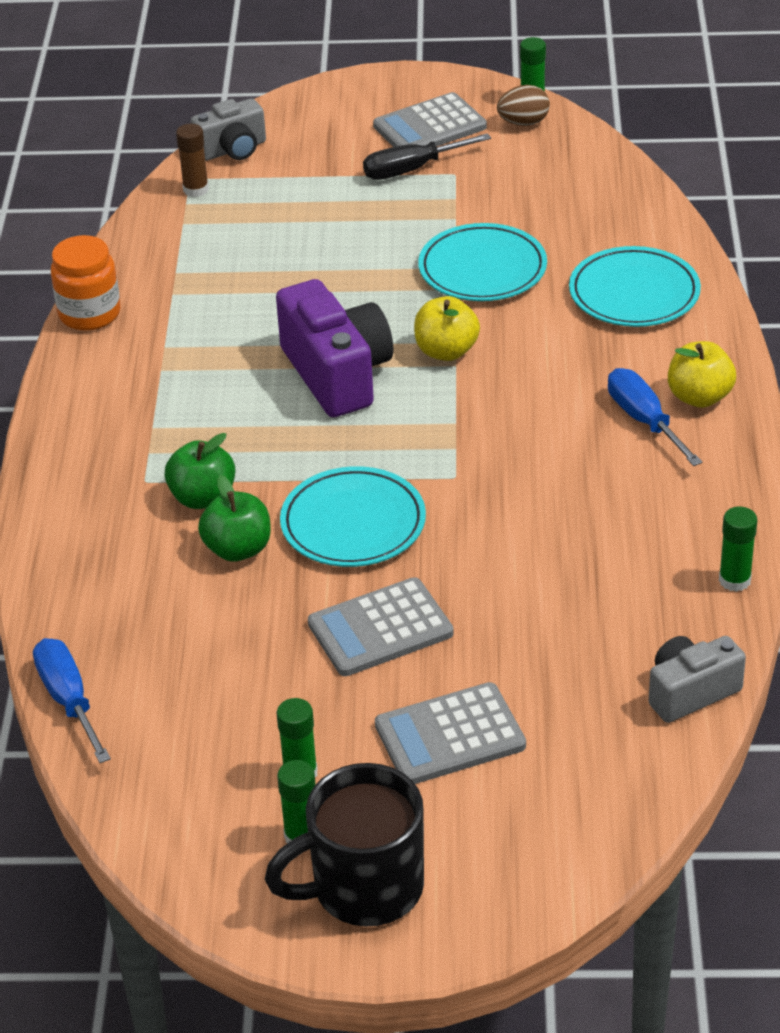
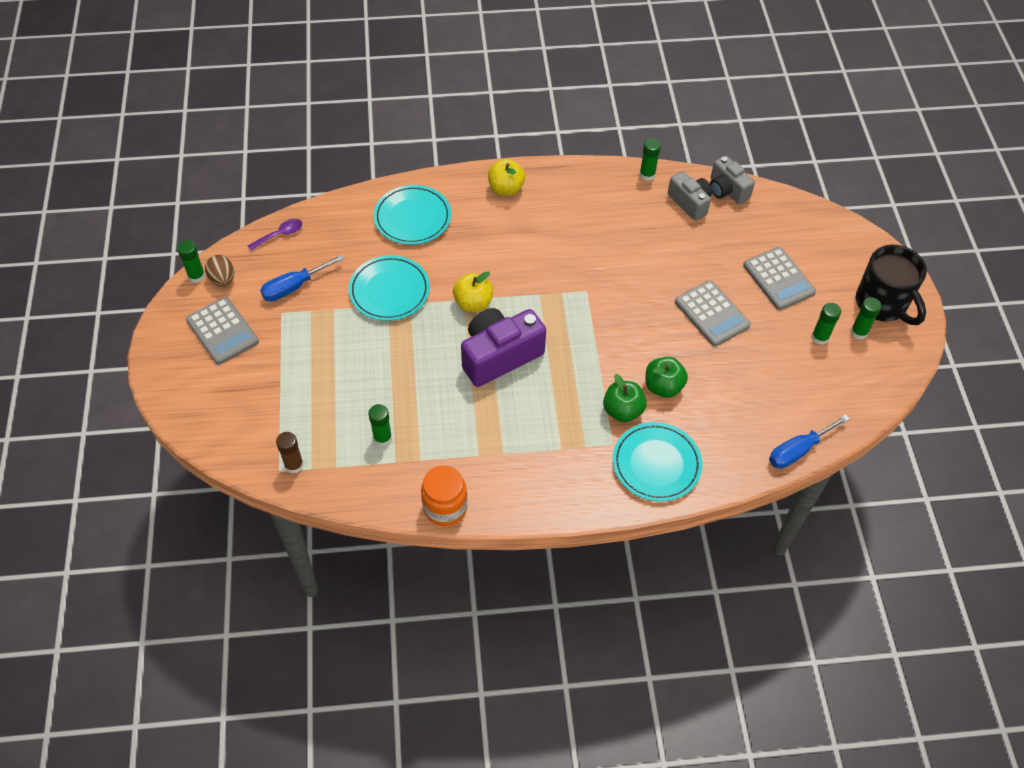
camera: 100 degrees left, 15 degrees up
grey camera [191,98,266,161] -> grey camera moved to [668,171,712,221]
turquoise plate [280,466,426,567] -> turquoise plate moved to [613,422,702,502]
black screwdriver [363,133,491,180] -> none
blue screwdriver [608,368,703,466] -> blue screwdriver moved to [260,255,344,301]
none -> purple spoon [248,219,302,251]
none -> green glue stick [368,404,392,446]

